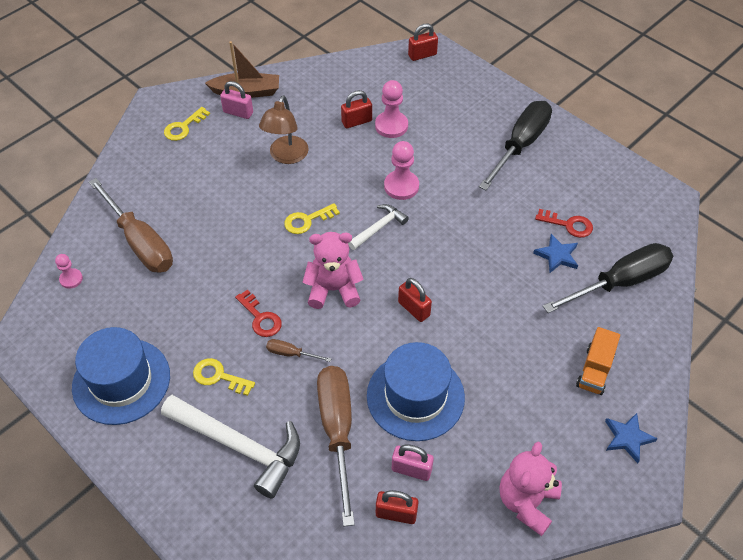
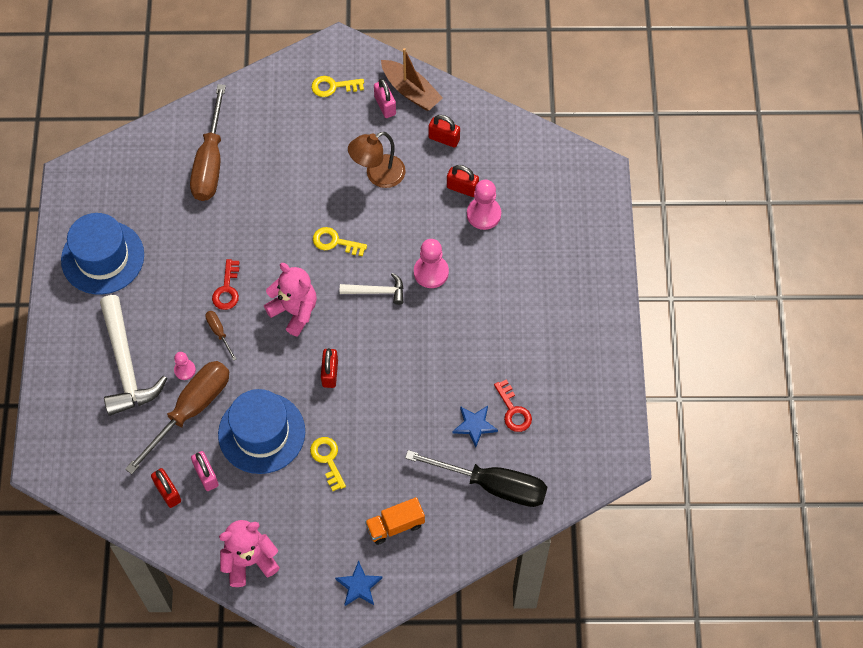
camera: 45 degrees right, 10 degrees up
pink pawn [55,254,83,289] -> pink pawn moved to [174,352,196,380]
yellow key [193,358,255,396] -> yellow key moved to [310,437,346,491]
red padlock [408,24,438,61] -> red padlock moved to [429,115,460,148]
black screwdriver [479,101,552,190] -> none

